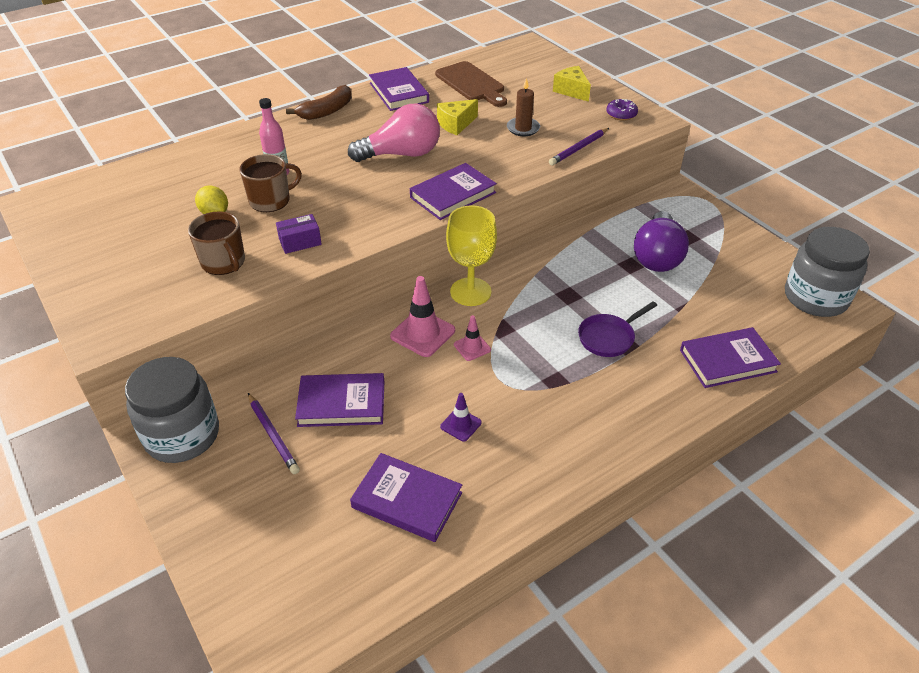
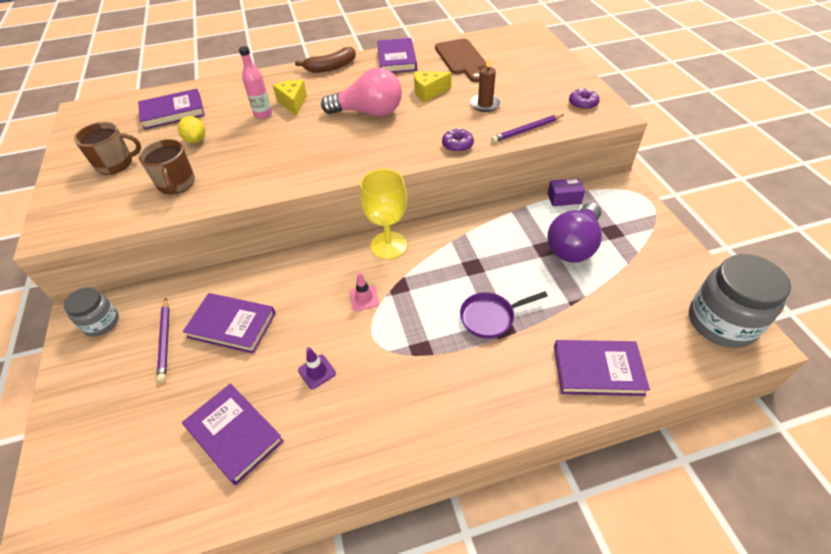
camera: 20 degrees right, 5 degrees up
grey jar [125,357,219,463] -> grey jar [64,287,119,337], size x0.57
brown mug [239,154,302,212] -> brown mug moved to [74,122,141,175]
purple box [276,214,322,254] -> purple box moved to [548,178,585,206]
pink traffic cone [390,276,455,357] -> none
purple book [410,163,497,220] -> purple book moved to [138,89,205,130]
yellow cheese [553,66,591,102] -> yellow cheese moved to [273,80,307,116]
none -> purple donut [442,128,474,152]

